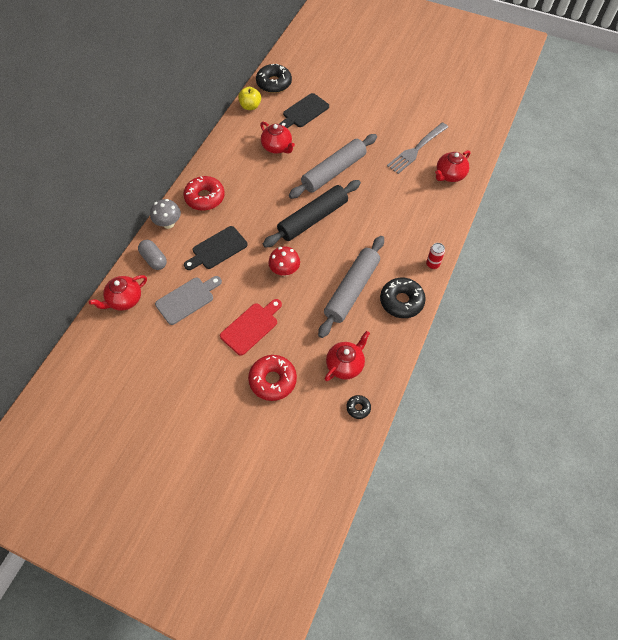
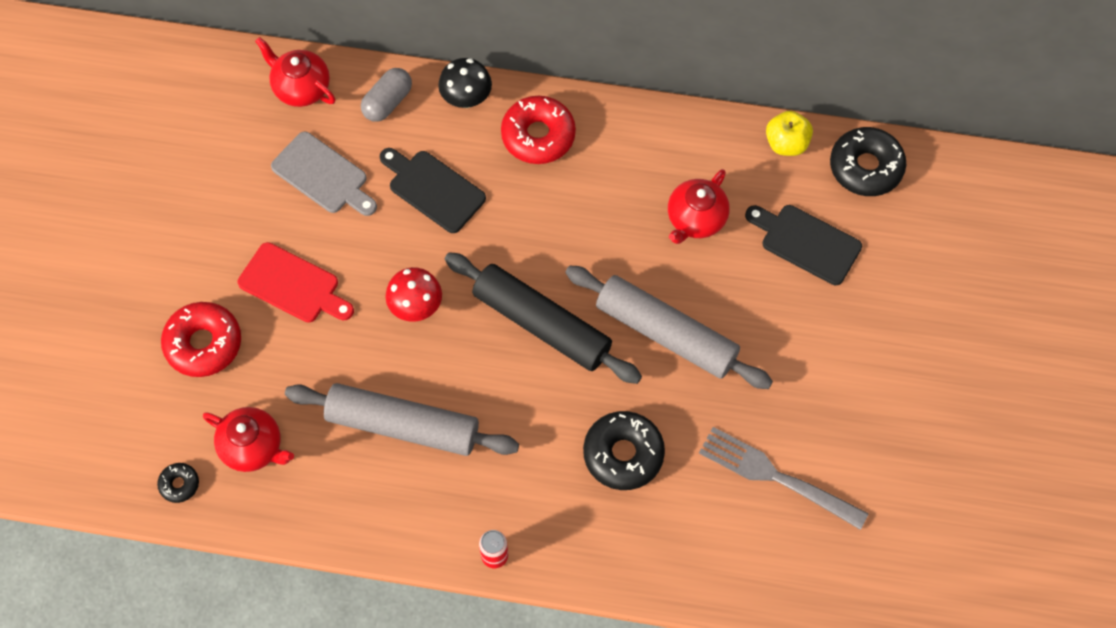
camera: 75 degrees right, 5 degrees up
grey mushroom [150,199,181,229] -> black mushroom [438,58,492,108]
black donut [380,278,426,318] -> black donut moved to [583,411,665,490]
red teapot [435,150,471,182] -> none

